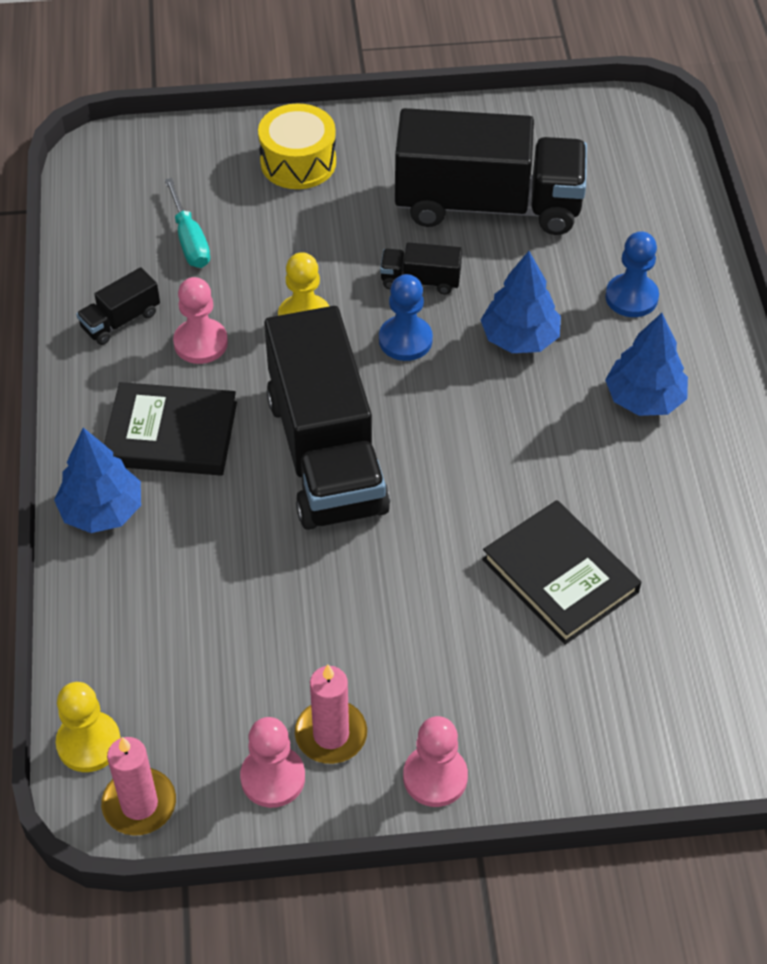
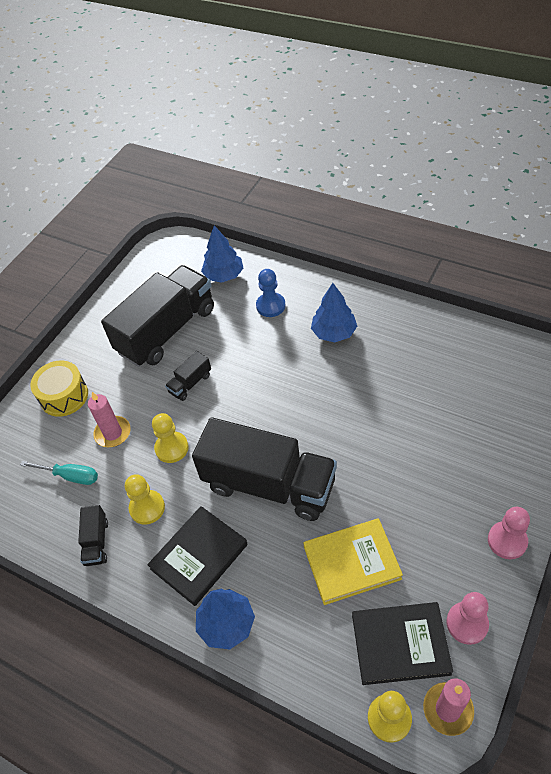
camera: 50 degrees left, 0 degrees up
pink pawn [173,277,228,364] -> yellow pawn [125,474,165,525]
pink candle [295,665,367,764] -> pink candle moved to [88,392,131,447]
blue pawn [379,274,433,361] -> none
blue tree [481,251,561,353] -> blue tree moved to [201,225,243,283]
black book [482,500,641,645] -> black book moved to [352,602,453,685]
none -> yellow book [303,518,403,605]

